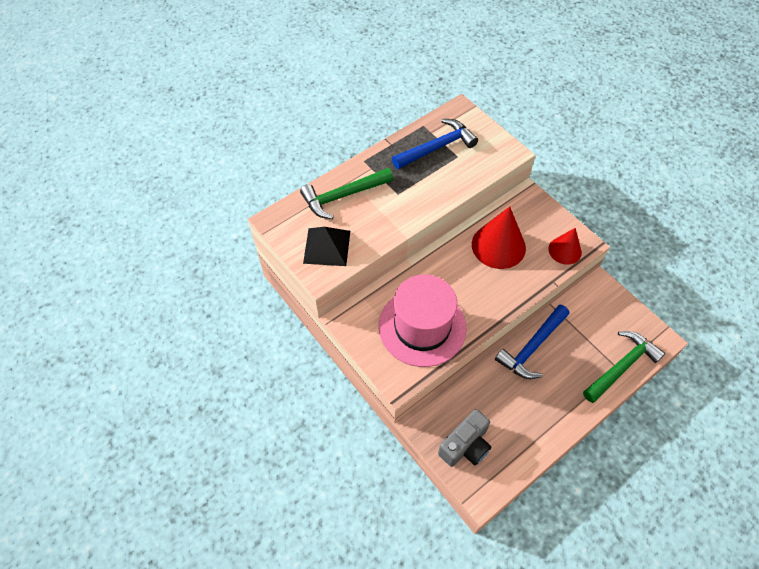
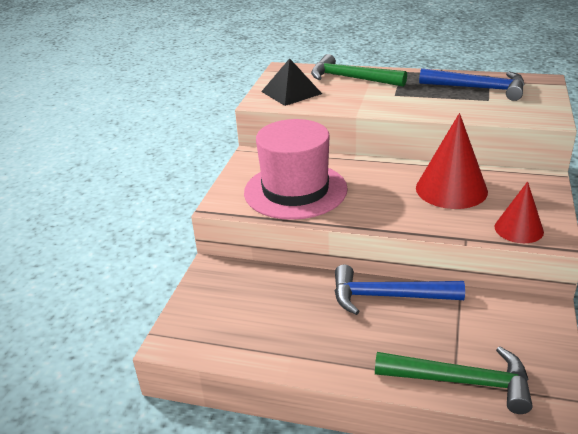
camera: 55 degrees right, 25 degrees down
grey camera [438,409,491,467] -> none

